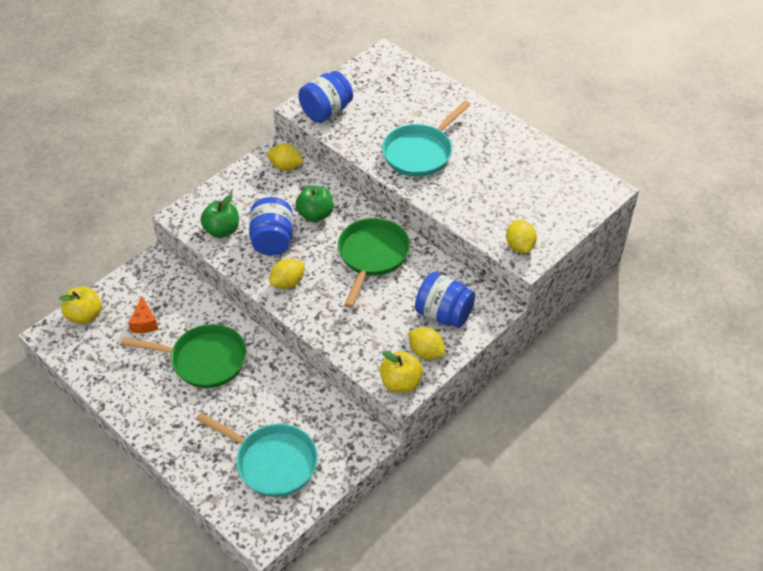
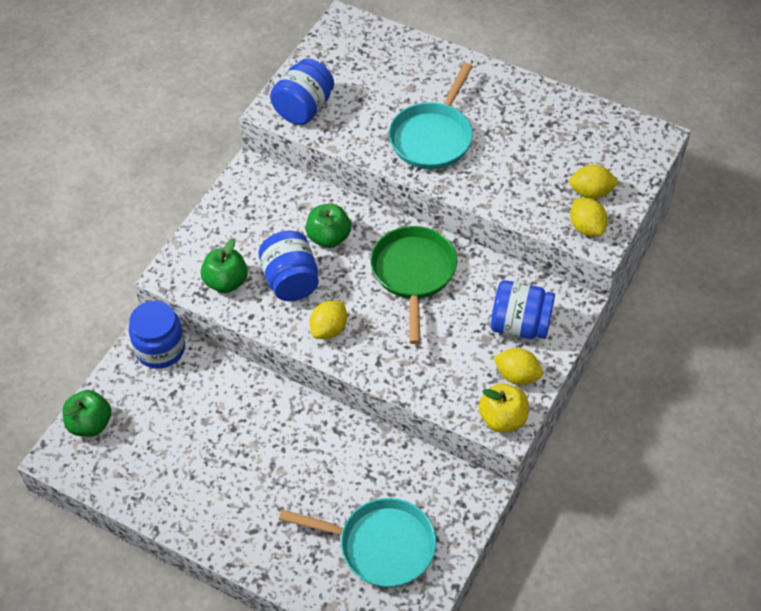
camera: 15 degrees left, 5 degrees up
yellow apple [59,287,102,324] -> green apple [62,390,111,437]
green pan [121,324,247,388] -> none
orange cheese [128,297,158,333] -> none
yellow lemon [267,144,304,171] -> yellow lemon moved to [569,165,619,199]
none -> blue jar [129,301,185,369]

